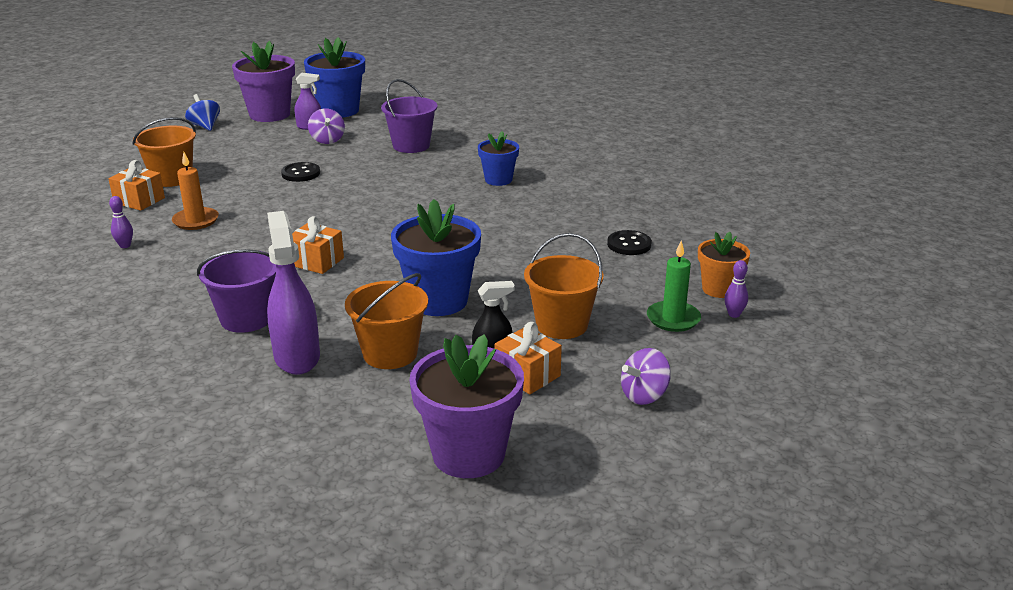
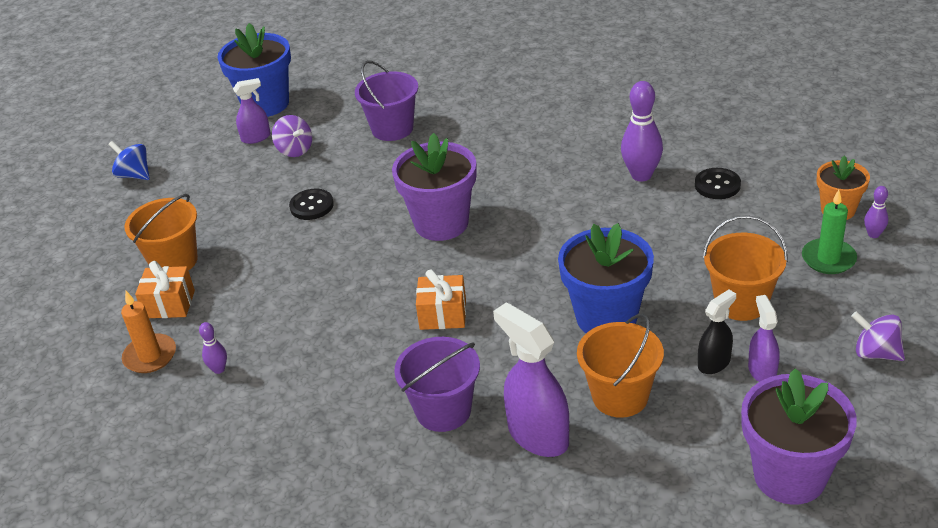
camera: 20 degrees left, 10 degrees up
orange candle [172,152,219,230] -> orange candle moved to [121,291,176,373]
purple flower pot [232,41,295,122] -> purple flower pot moved to [392,133,477,241]
blue flower pot [478,131,519,186] -> none
orange gift [495,322,562,394] -> purple spray bottle [748,295,780,382]
purple spinning top [621,348,671,405] -> purple spinning top turned 90 degrees clockwise [851,311,905,361]
none -> purple bowling pin [621,81,663,182]

